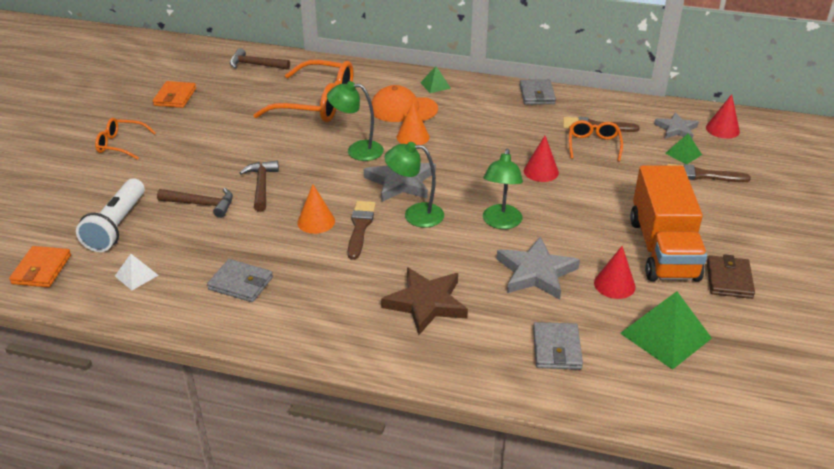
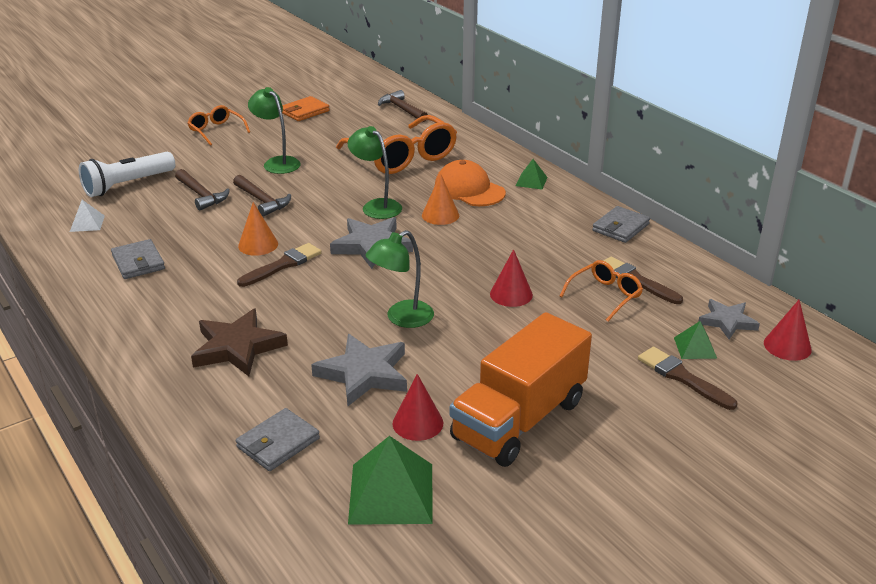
camera: 40 degrees right, 5 degrees down
orange wallet [9,246,71,287] -> none
brown hammer [239,160,279,212] -> brown hammer turned 105 degrees clockwise [233,175,291,216]
green lamp [384,142,444,227] -> green lamp moved to [248,87,301,174]
brown wallet [706,254,755,299] -> none

